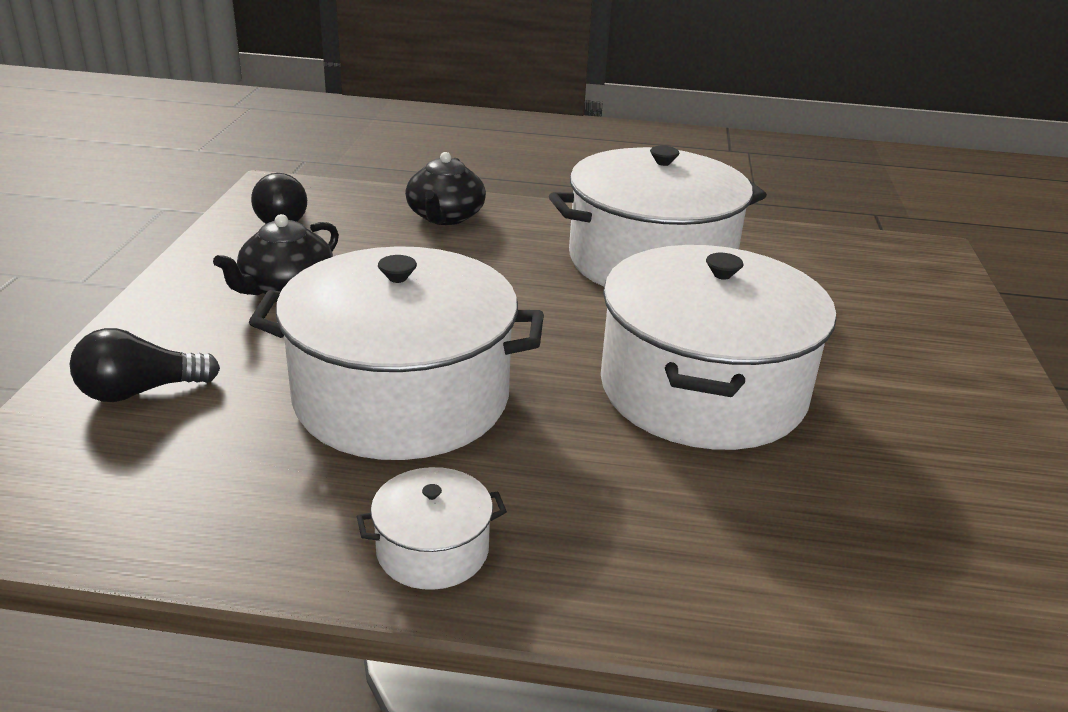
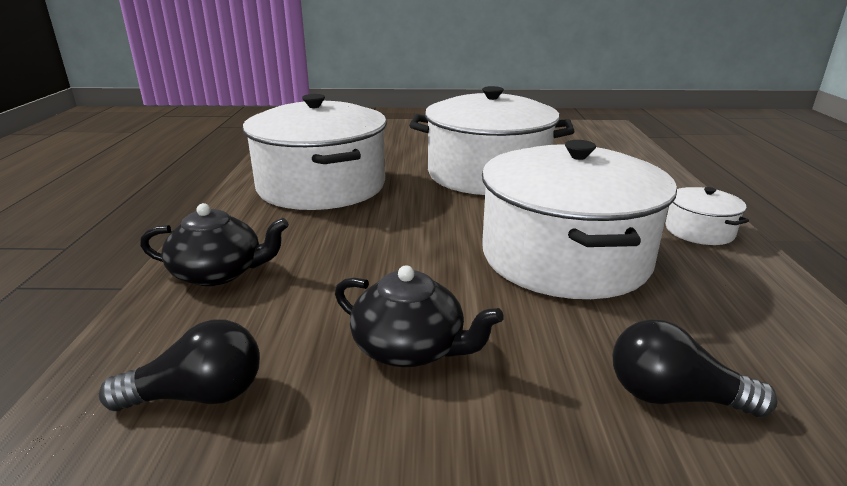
camera: 95 degrees left, 5 degrees down
black light bulb [70,328,220,402] -> black light bulb turned 135 degrees clockwise [613,319,778,417]

